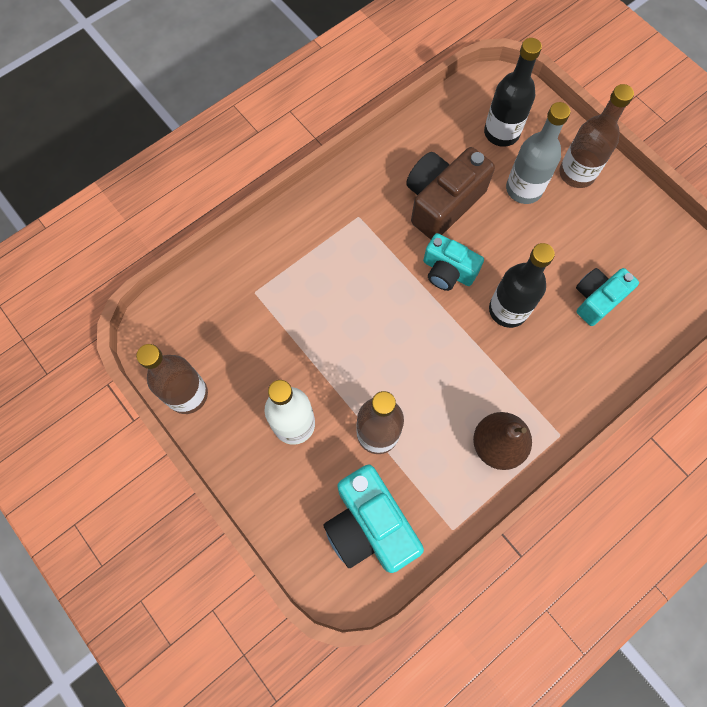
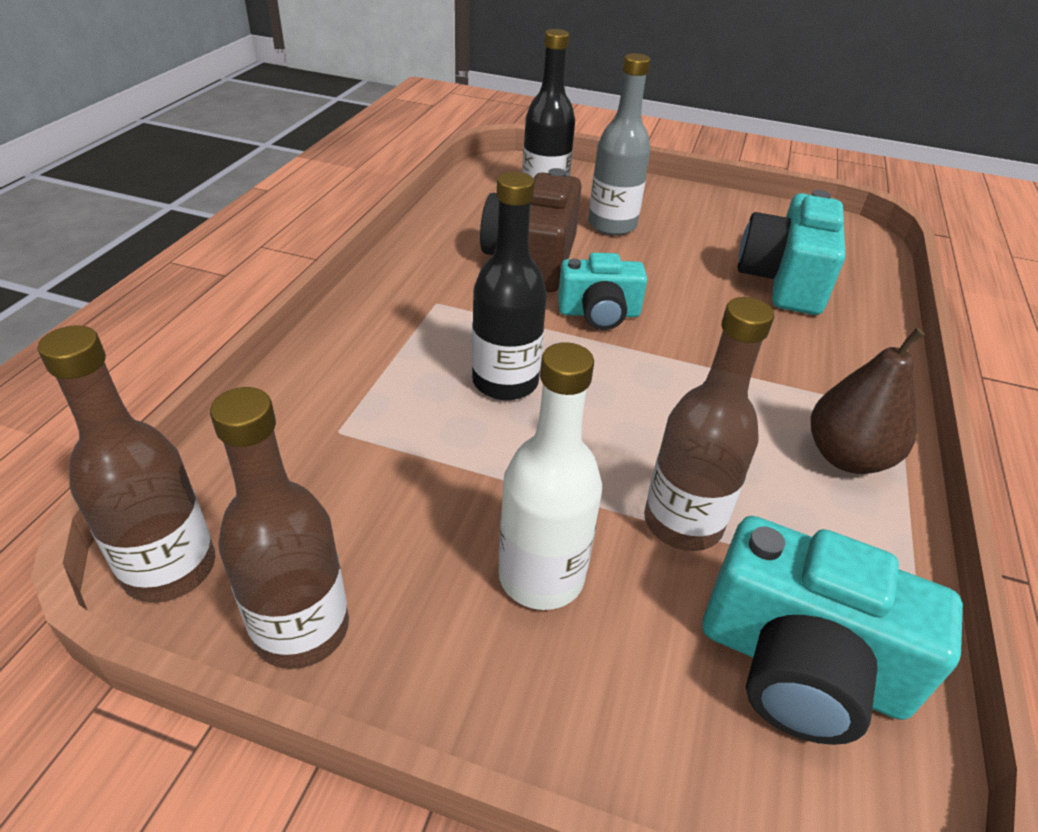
camera: 35 degrees left, 30 degrees down
black bottle [489,243,555,328] -> black bottle moved to [472,172,547,400]
brown bottle [559,84,634,188] -> brown bottle moved to [38,325,215,603]
turquoise camera [576,268,639,326] -> turquoise camera [738,190,845,315], size x1.57

